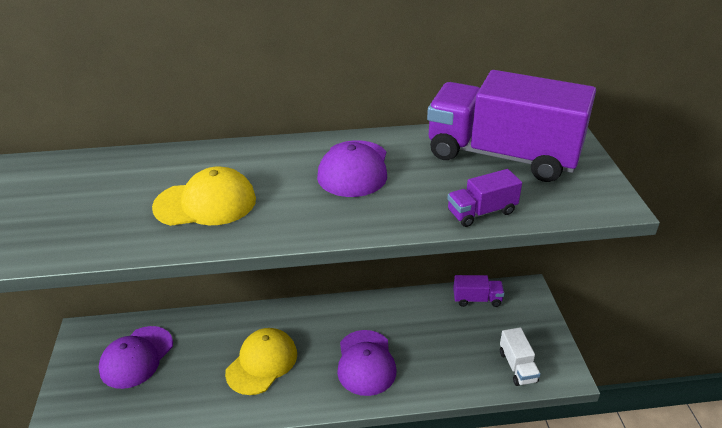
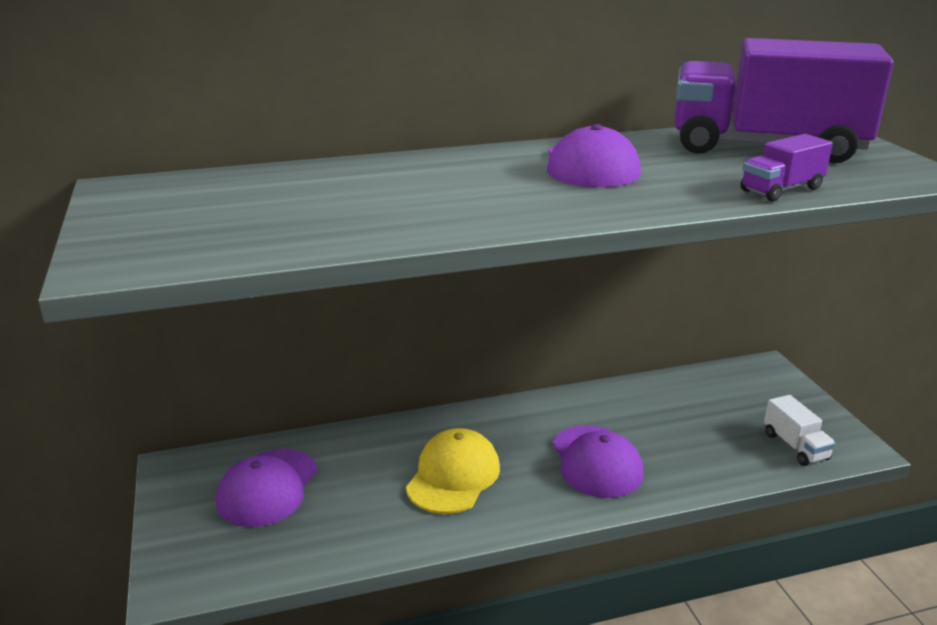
camera: 10 degrees left, 10 degrees down
yellow cap [152,166,256,226] -> none
purple truck [453,275,505,307] -> none

